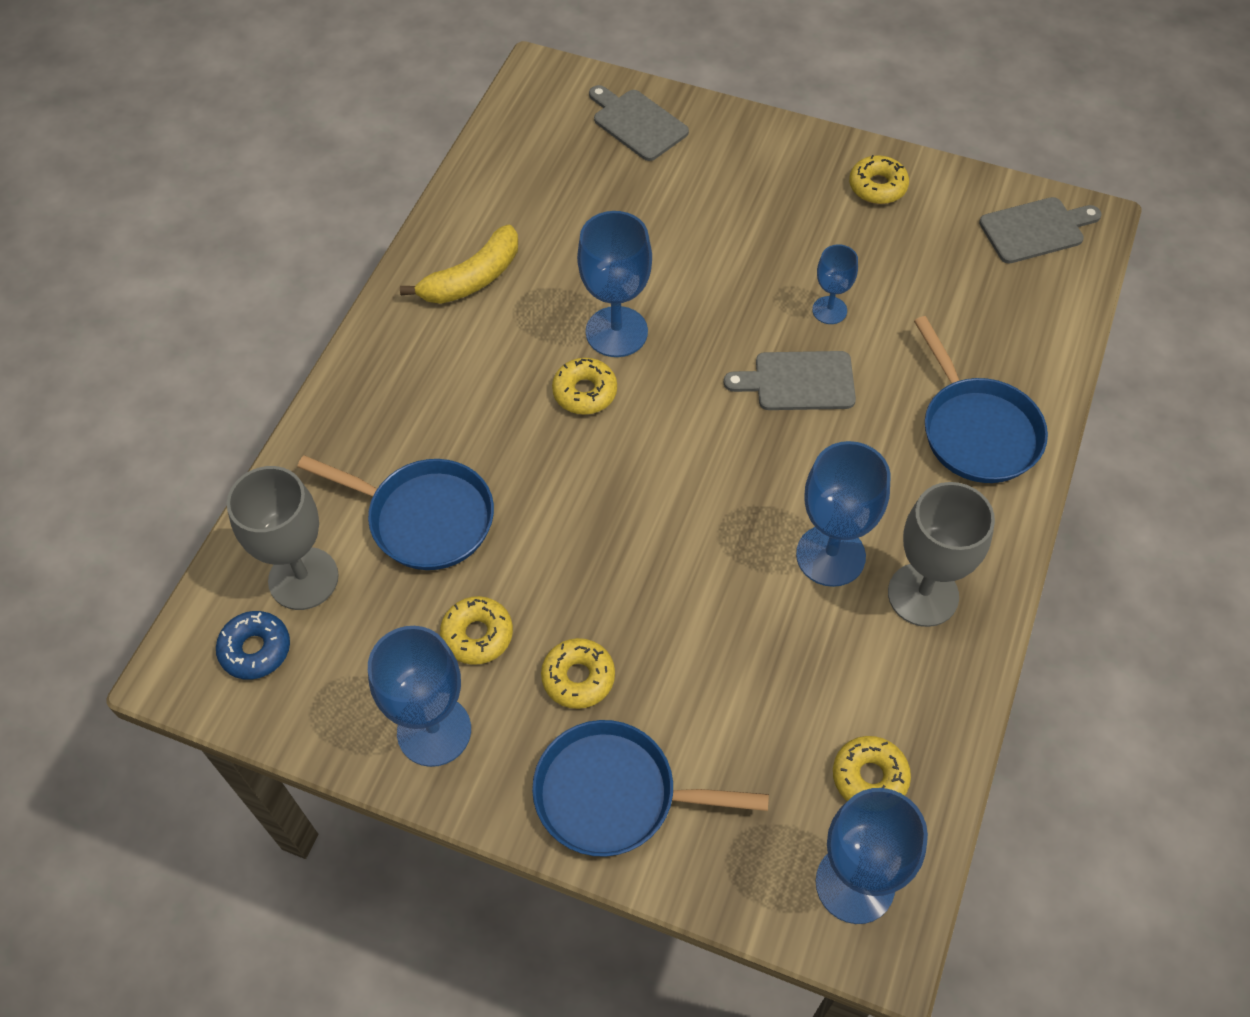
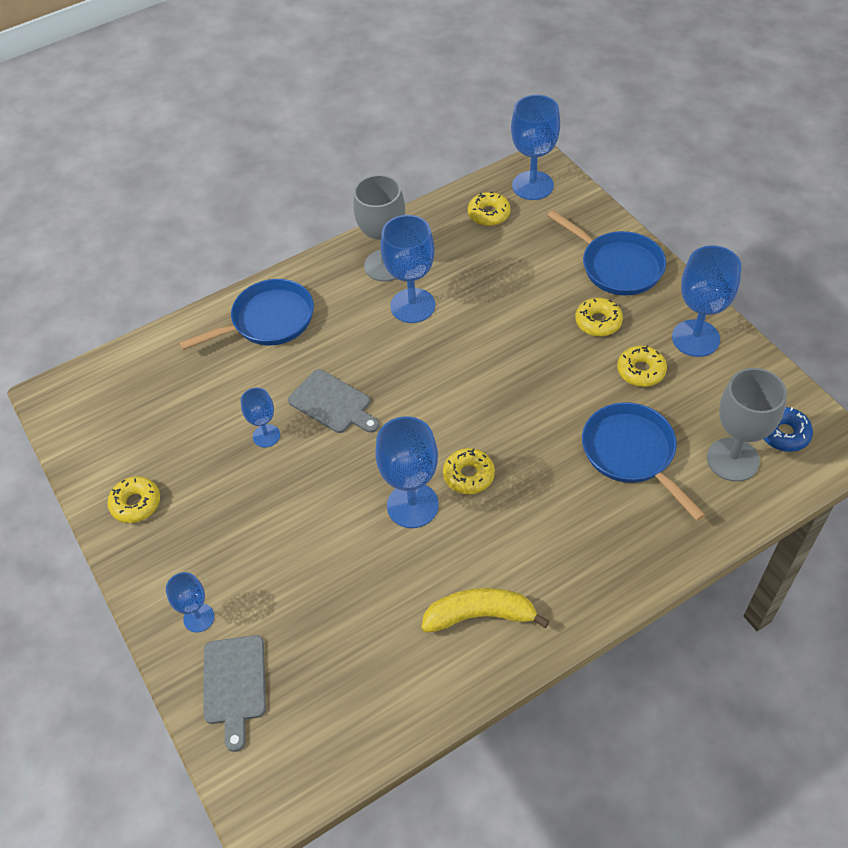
camera: 140 degrees left, 5 degrees down
blue pan [914,316,1048,483] -> blue pan turned 45 degrees clockwise [179,279,314,350]
grey cutting board [979,197,1102,263] -> none
none -> blue goblet [166,572,214,633]

